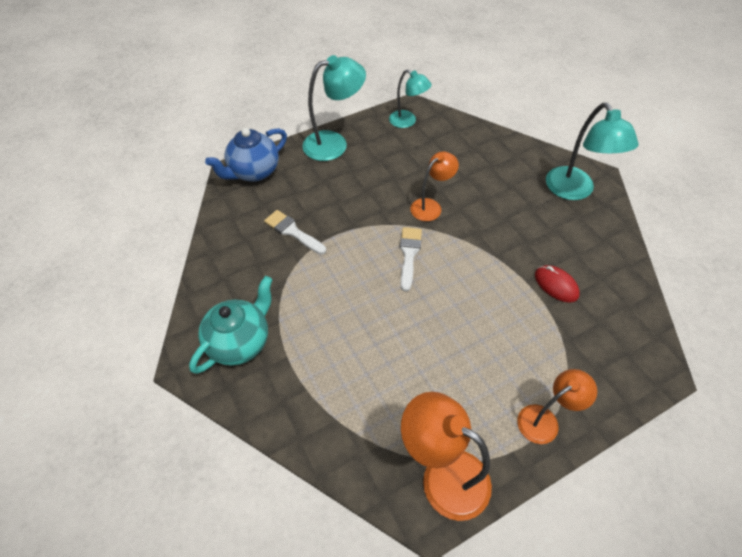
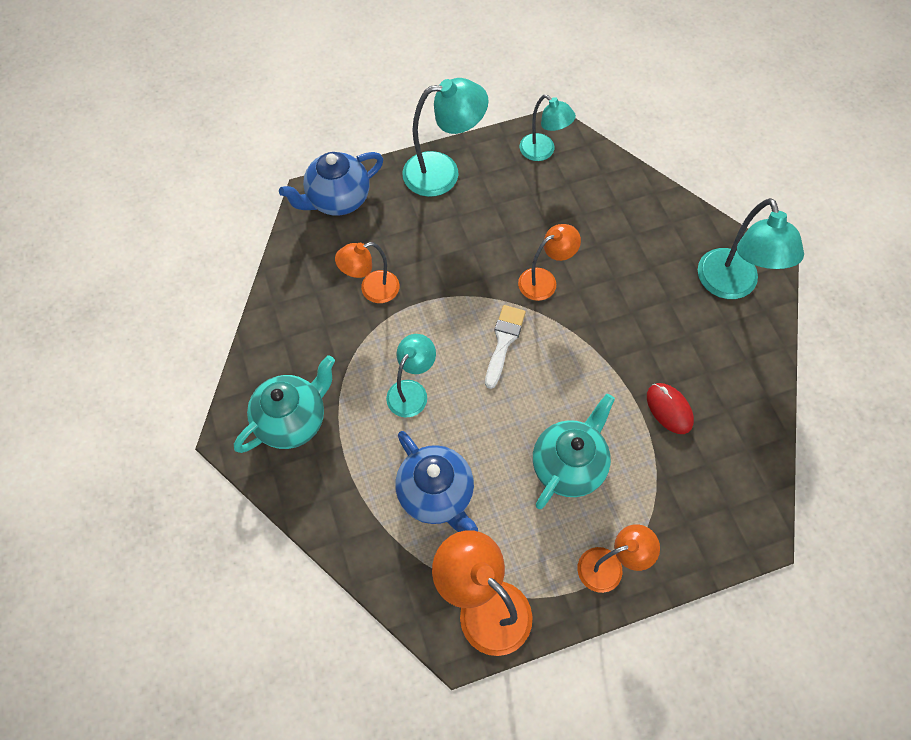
camera: 10 degrees right, 10 degrees up
white brush [264,210,326,255] -> orange lamp [335,242,400,303]
none -> turquoise lamp [386,334,436,417]
none -> blue teapot [395,431,478,532]
none -> turquoise teapot [533,394,615,509]

